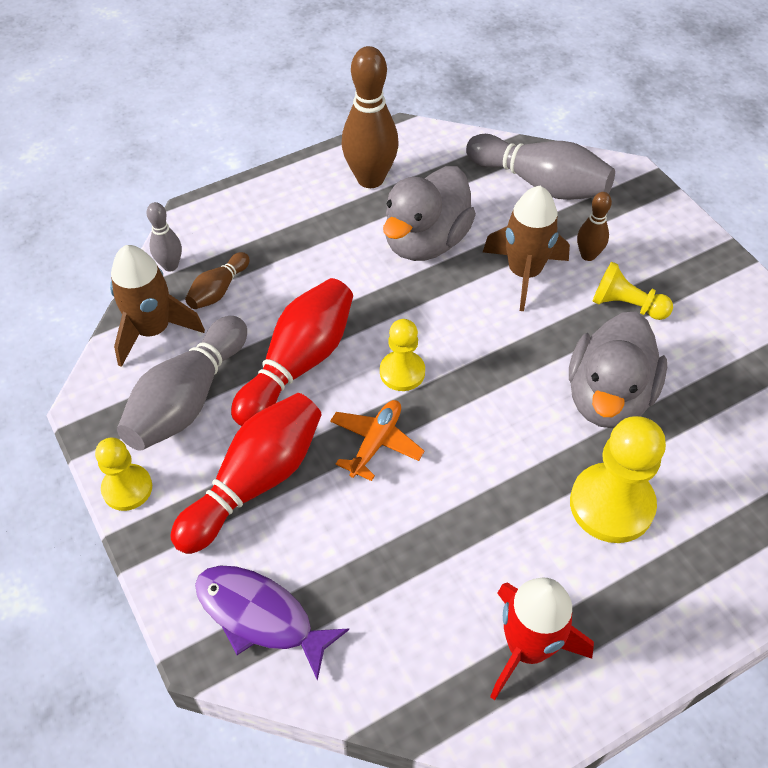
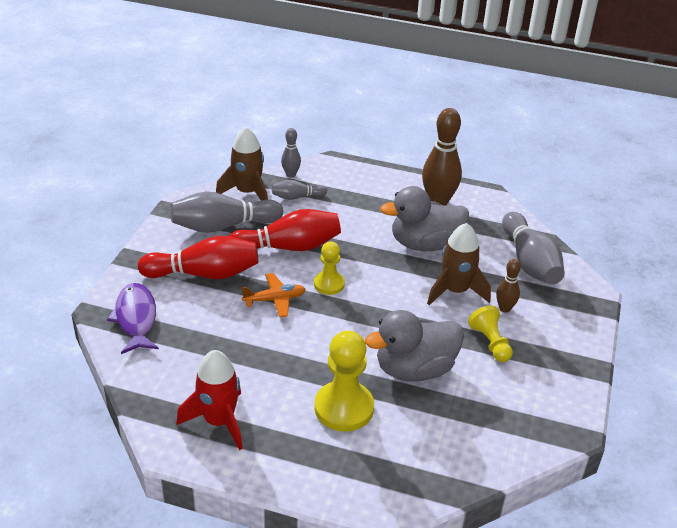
camera: 45 degrees right, 15 degrees down
yellow pawn [95,437,152,511] -> none
brown bowling pin [185,252,250,309] -> grey bowling pin [272,180,327,200]

